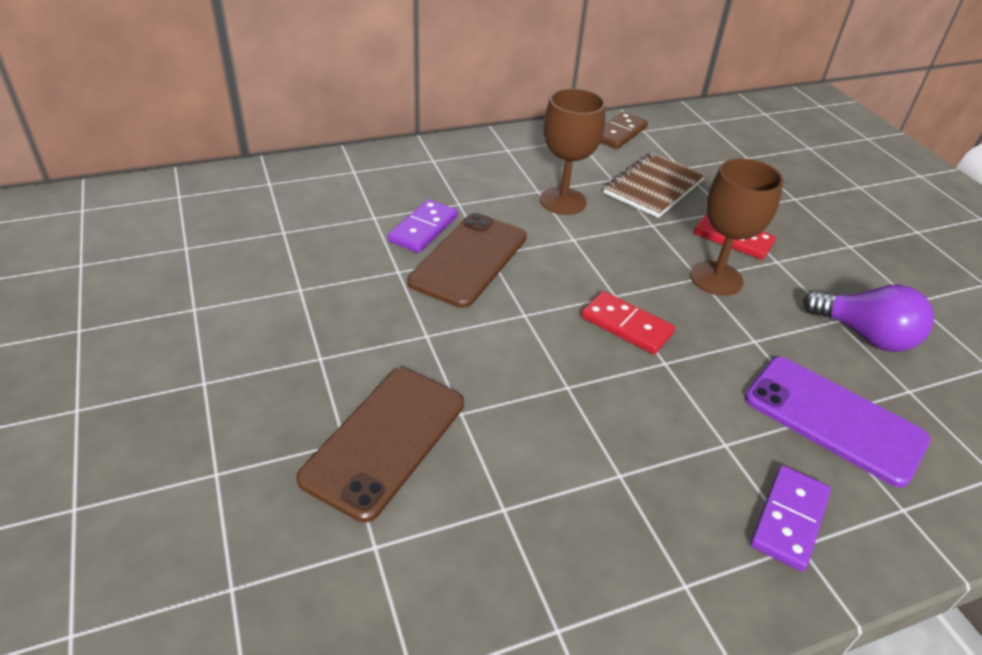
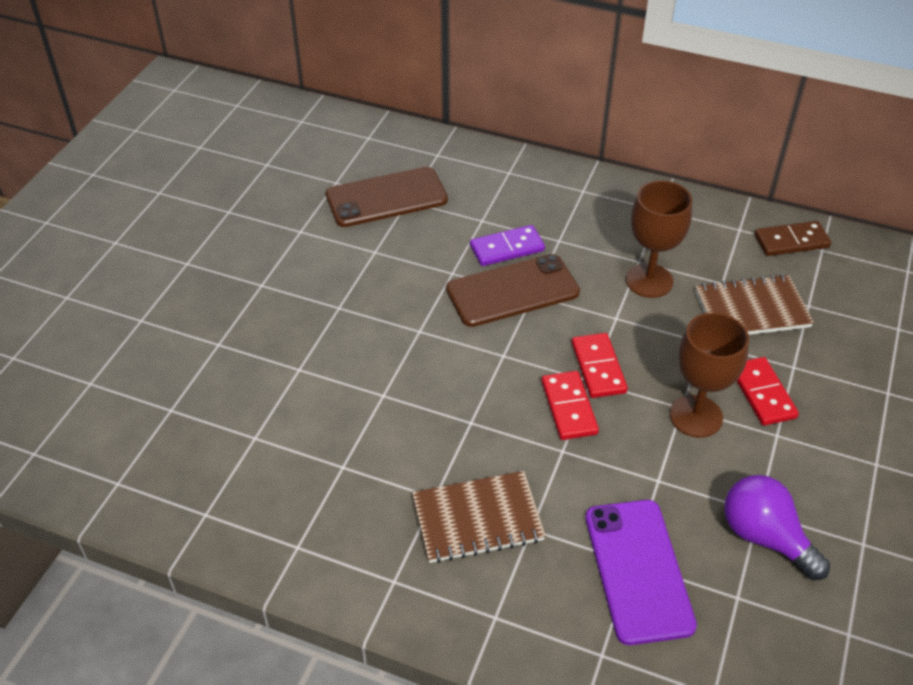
camera: 45 degrees right, 5 degrees up
brown phone [296,368,464,522] -> brown phone moved to [326,167,448,227]
purple domino [750,465,831,571] -> none
purple light bulb [803,285,934,352] -> purple light bulb turned 150 degrees clockwise [724,475,830,580]
none -> brown notebook [412,471,546,563]
none -> red domino [572,333,628,398]

